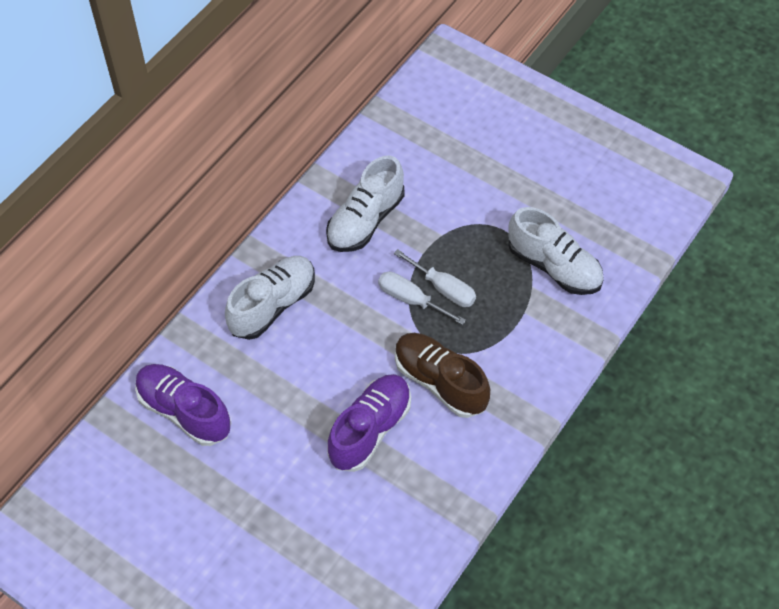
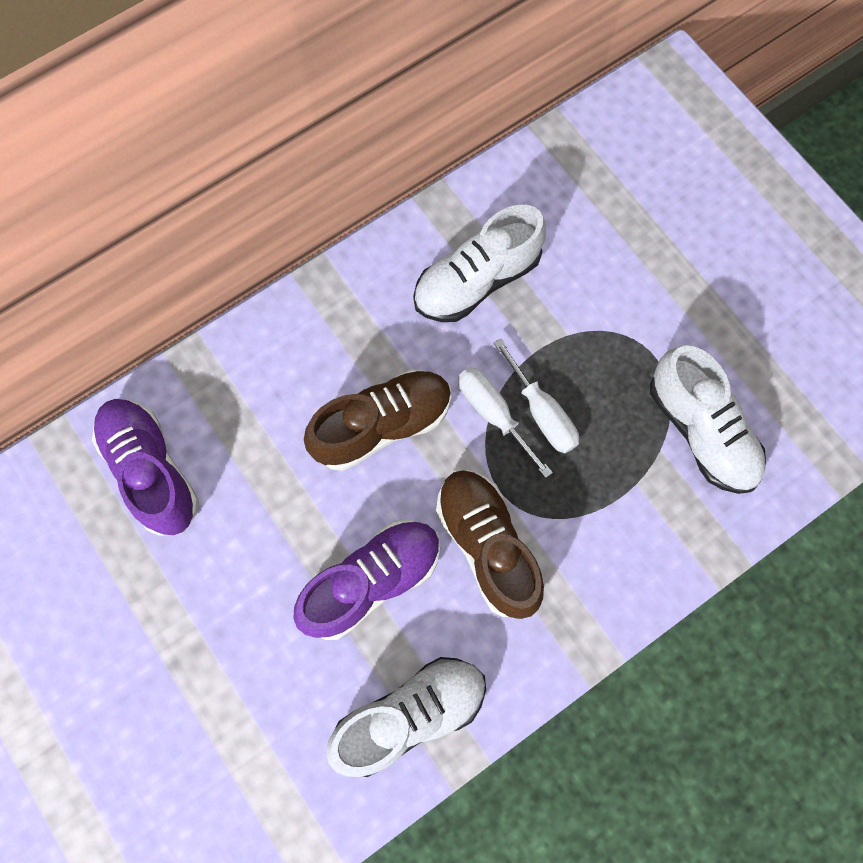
camera: 20 degrees right, 15 degrees up
white shoe [225,256,315,340] -> white shoe moved to [326,657,486,777]
none -> brown shoe [304,369,452,471]

